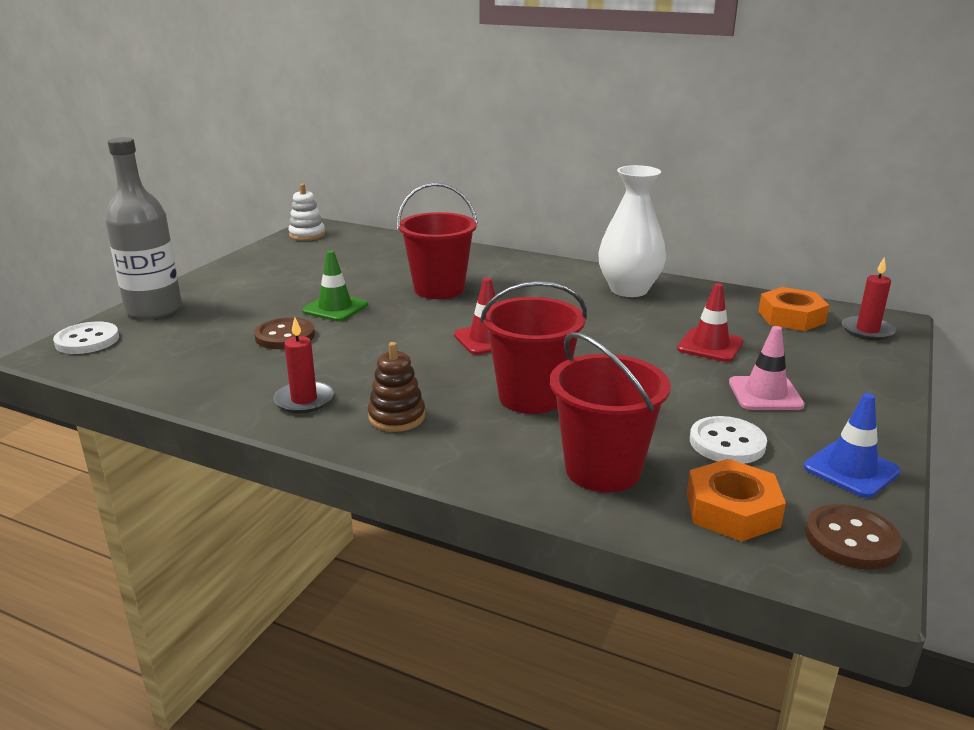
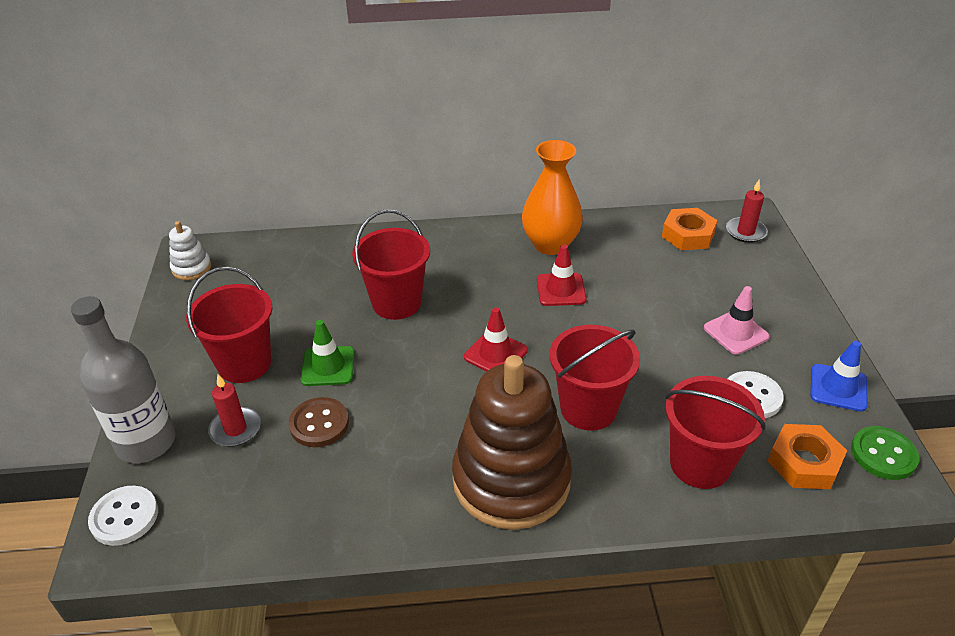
camera: 30 degrees left, 15 degrees up
red candle [273,317,334,413] -> red candle moved to [208,375,261,447]
brown stacking toy [368,342,425,432] -> brown stacking toy [452,355,572,530], size x2.31
white vase [598,165,666,297] -> orange vase [522,140,583,255]
red traffic cone [677,283,743,362] -> red traffic cone moved to [537,245,587,306]
brown button [806,504,902,570] -> green button [851,426,919,480]
none -> red bucket [186,267,273,383]

